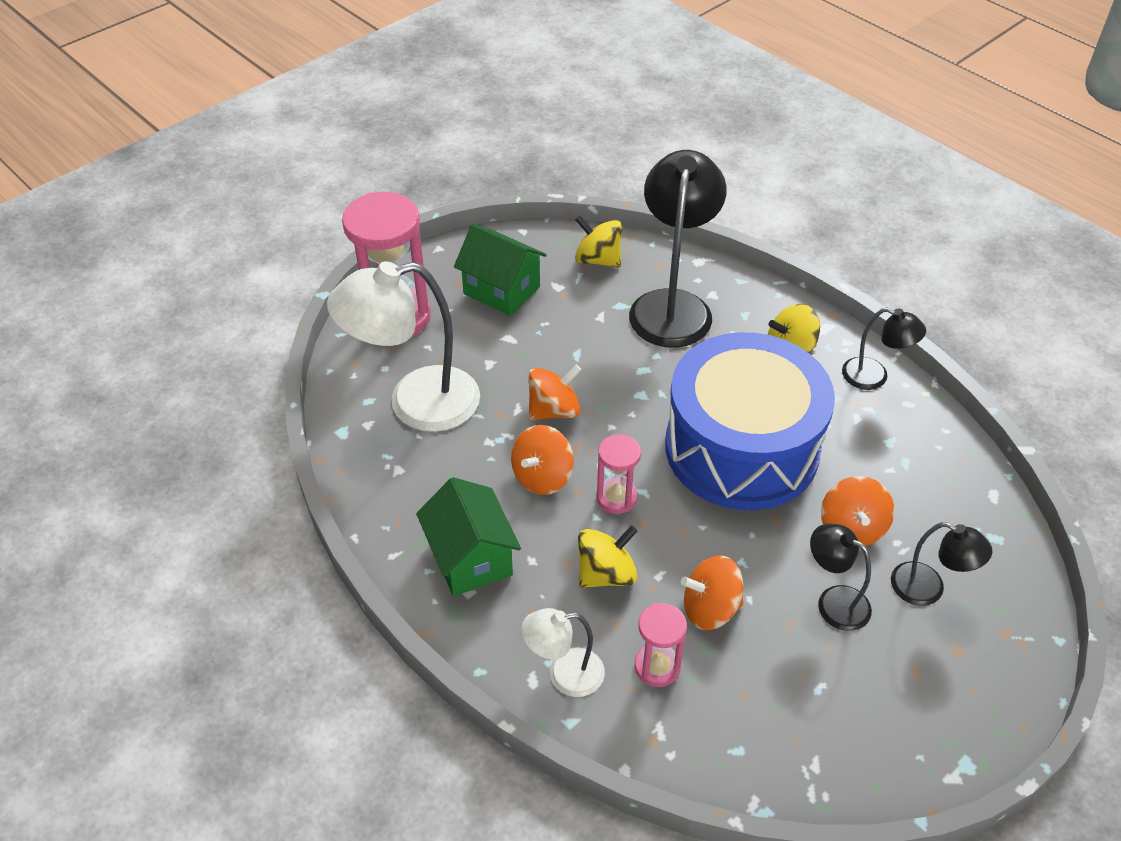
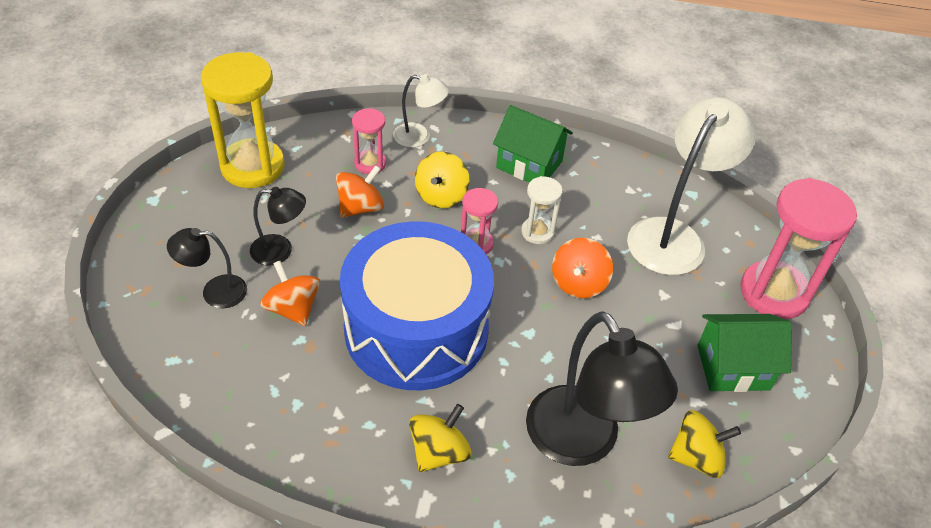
camera: 140 degrees right, 0 degrees up
orange spinning top [511,425,574,495] -> white hourglass [521,176,563,244]
white lamp [521,608,605,697] -> white lamp turned 60 degrees clockwise [393,74,449,147]
black lamp [842,308,926,390] -> none
none -> yellow hourglass [201,52,285,188]

